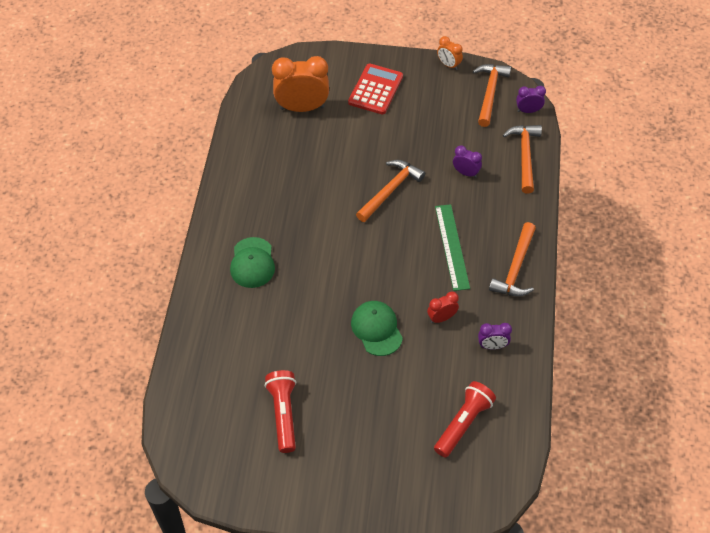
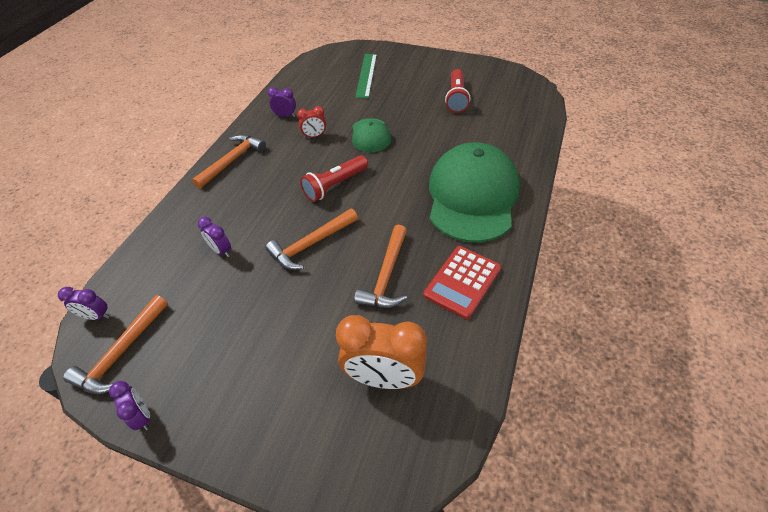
camera: 165 degrees left, 5 degrees down
green cap [230,237,275,288] -> green cap [429,142,520,242], size x2.03
red calculator [348,63,403,115] -> red calculator moved to [424,246,501,319]
red flashlight [434,381,496,458] -> red flashlight moved to [300,155,368,202]
green ruler [435,204,470,291] -> green ruler moved to [355,54,377,98]
orange clock [437,36,463,70] -> purple clock [109,381,150,430]
orange hammer [503,125,542,194] -> orange hammer moved to [354,225,407,308]

